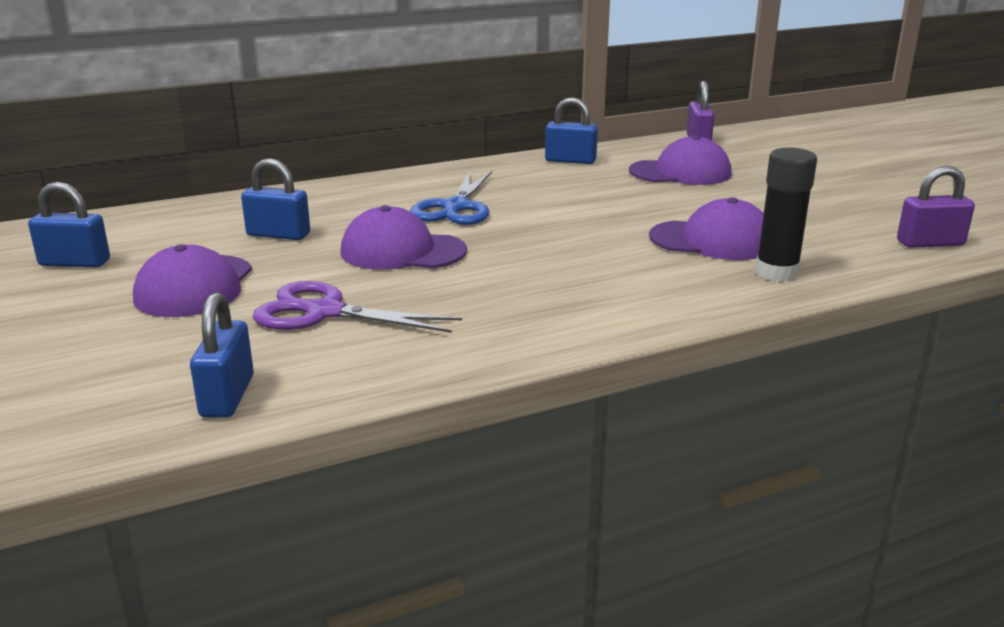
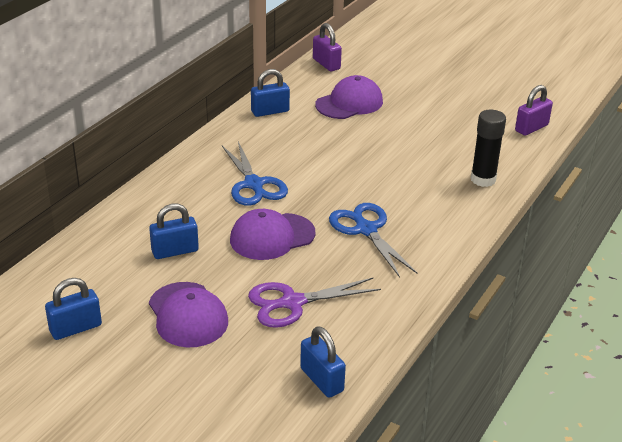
camera: 35 degrees left, 10 degrees up
purple cap [649,197,764,260] -> none
none -> blue scissors [329,203,417,278]

